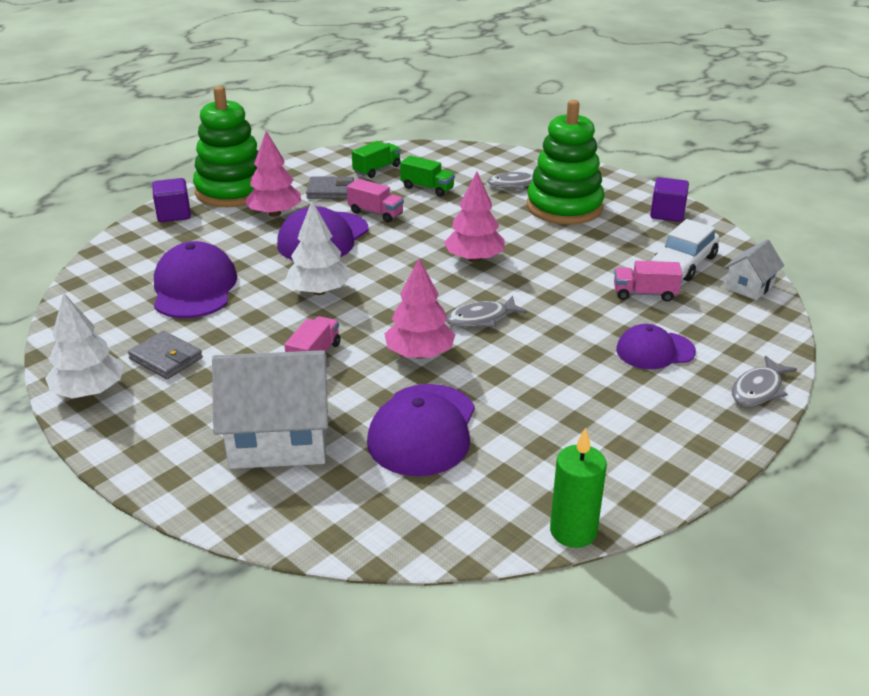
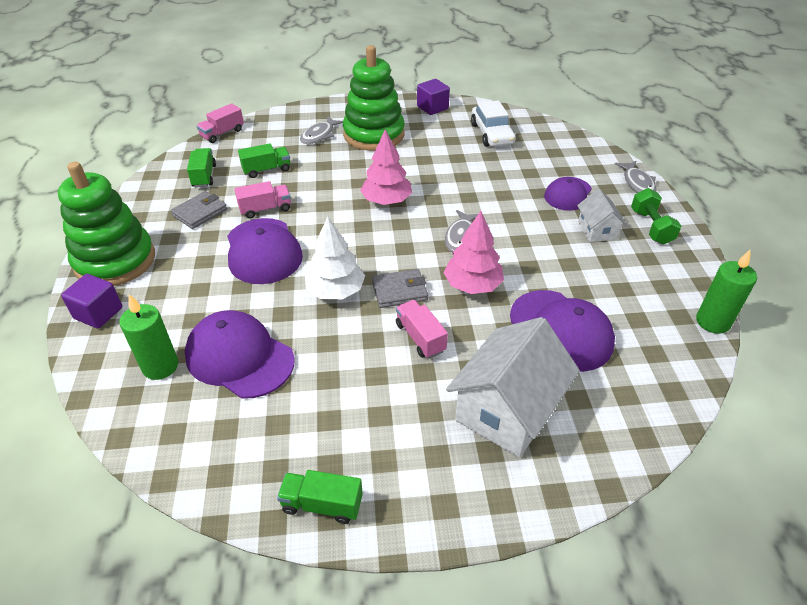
camera: 50 degrees left, 10 degrees up
white tree [45,293,124,399] -> green truck [277,470,363,524]
grey wallet [128,331,203,379] -> grey wallet moved to [372,269,428,308]
pink tree [244,131,301,217] -> none
pink truck [614,261,683,302] -> pink truck moved to [196,103,244,143]
white house [723,239,784,300] -> white house moved to [577,189,627,242]
none -> green candle [120,294,178,380]
none -> green dumbbell [631,188,681,244]

